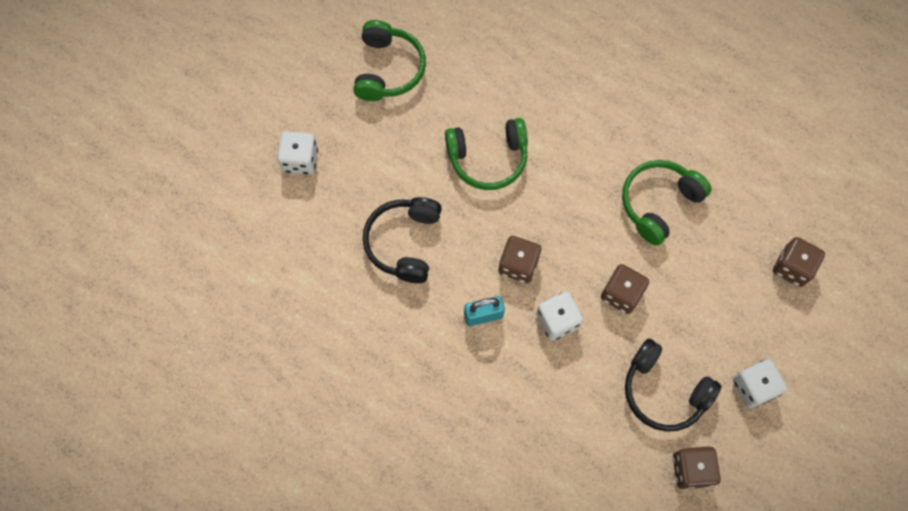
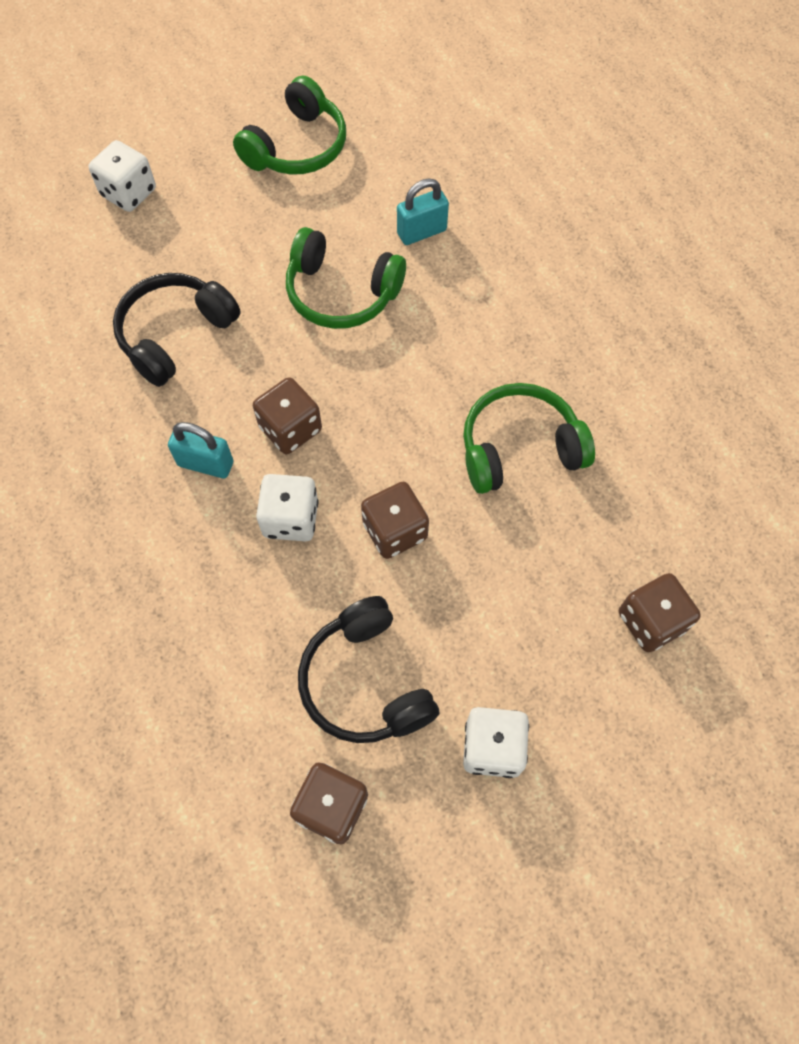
camera: 30 degrees right, 5 degrees down
none -> turquoise padlock [397,178,449,245]

